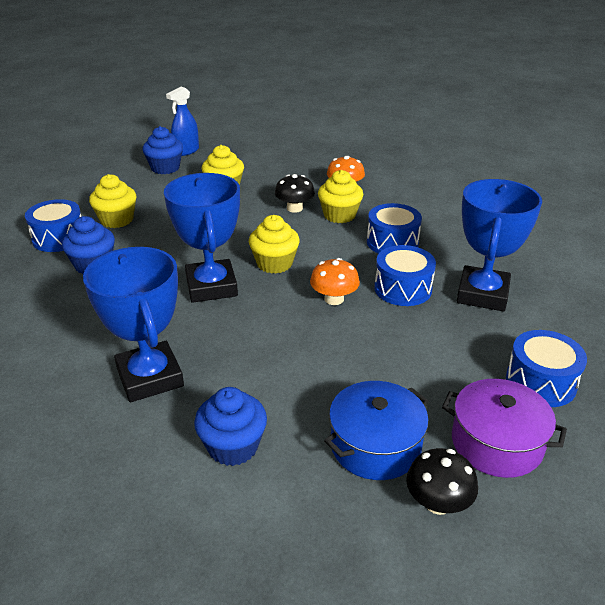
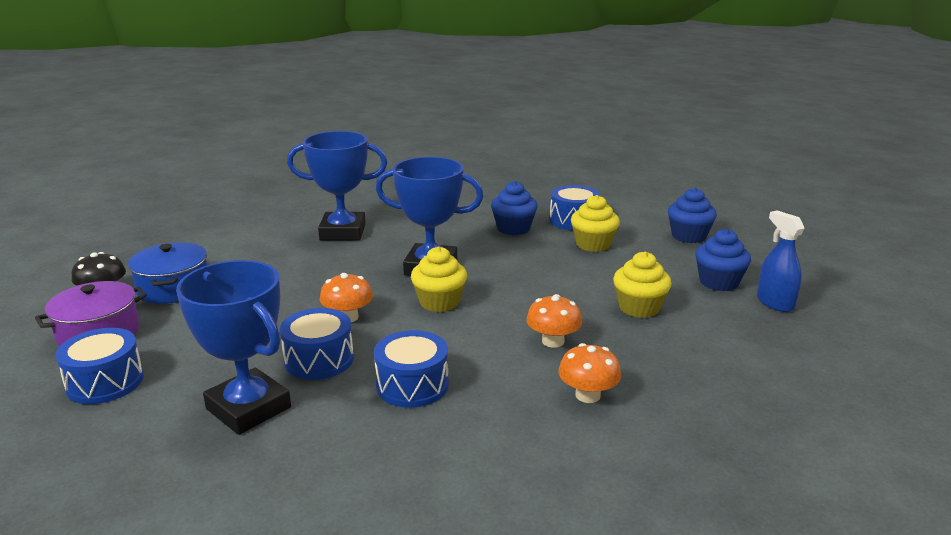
camera: 115 degrees right, 10 degrees down
blue cupcake [194,387,267,466] -> blue cupcake moved to [668,188,717,243]
black mushroom [275,174,315,213] -> orange mushroom [526,294,582,348]
yellow cupcake [318,170,363,223] -> none

